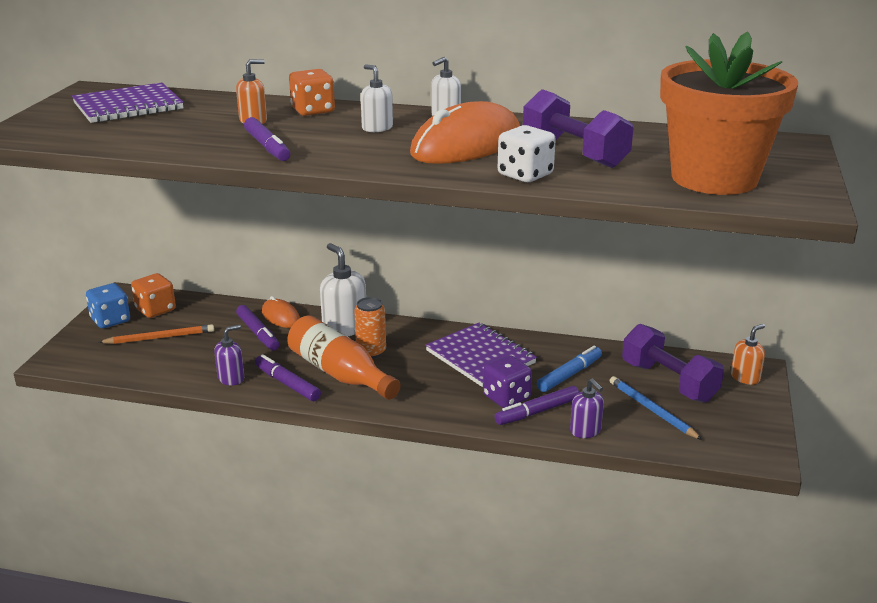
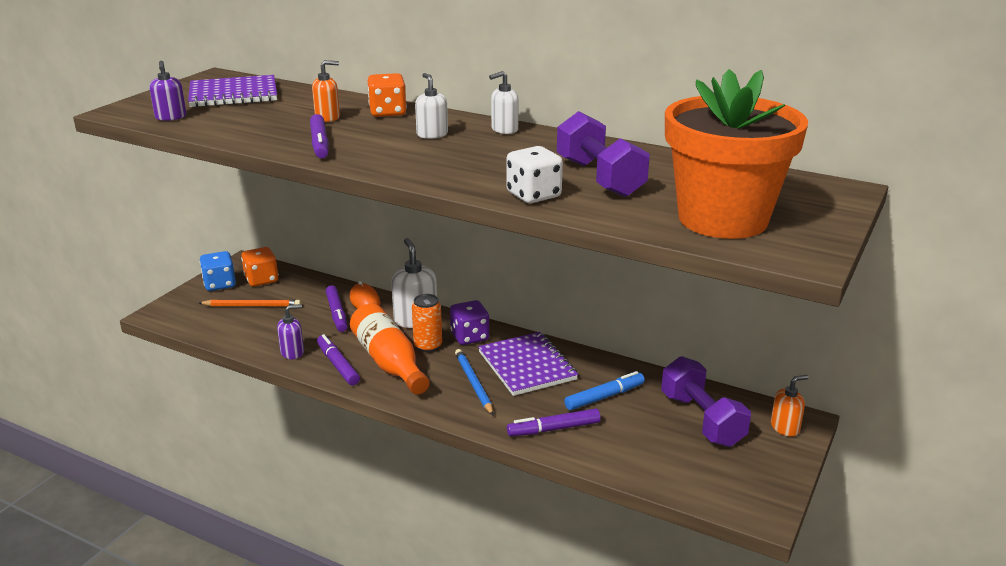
camera: 15 degrees right, 0 degrees up
orange mouse [410,101,520,164] -> none
purple dice [483,355,532,408] -> purple dice moved to [450,300,489,345]
purple soap dispenser [570,379,604,438] -> purple soap dispenser moved to [149,61,186,121]
blue pencil [609,376,702,440] -> blue pencil moved to [455,349,493,415]

